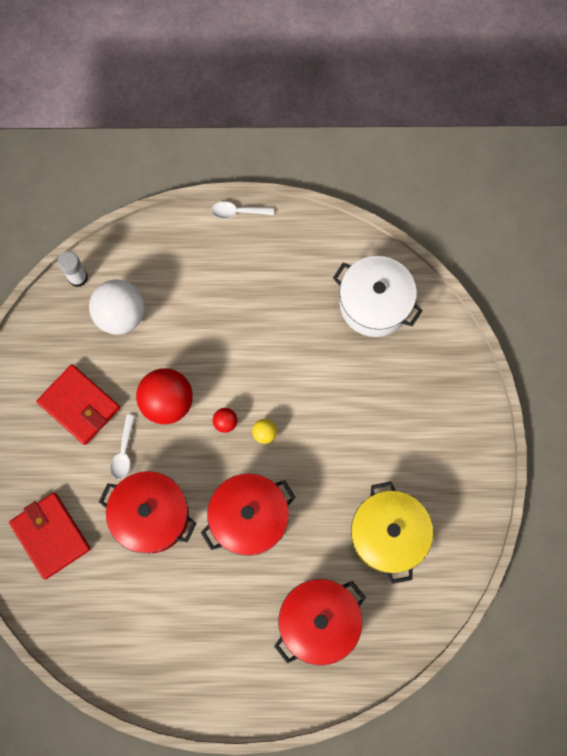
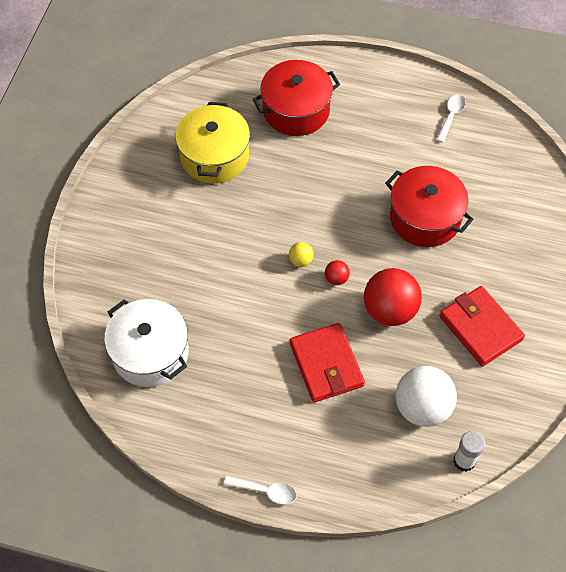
camera: 165 degrees left, 15 degrees down
red wallet [9,493,91,579] -> red wallet moved to [290,323,365,403]
white spoon [110,415,135,479] -> white spoon moved to [436,94,466,143]
red pot [201,474,296,556] -> none

